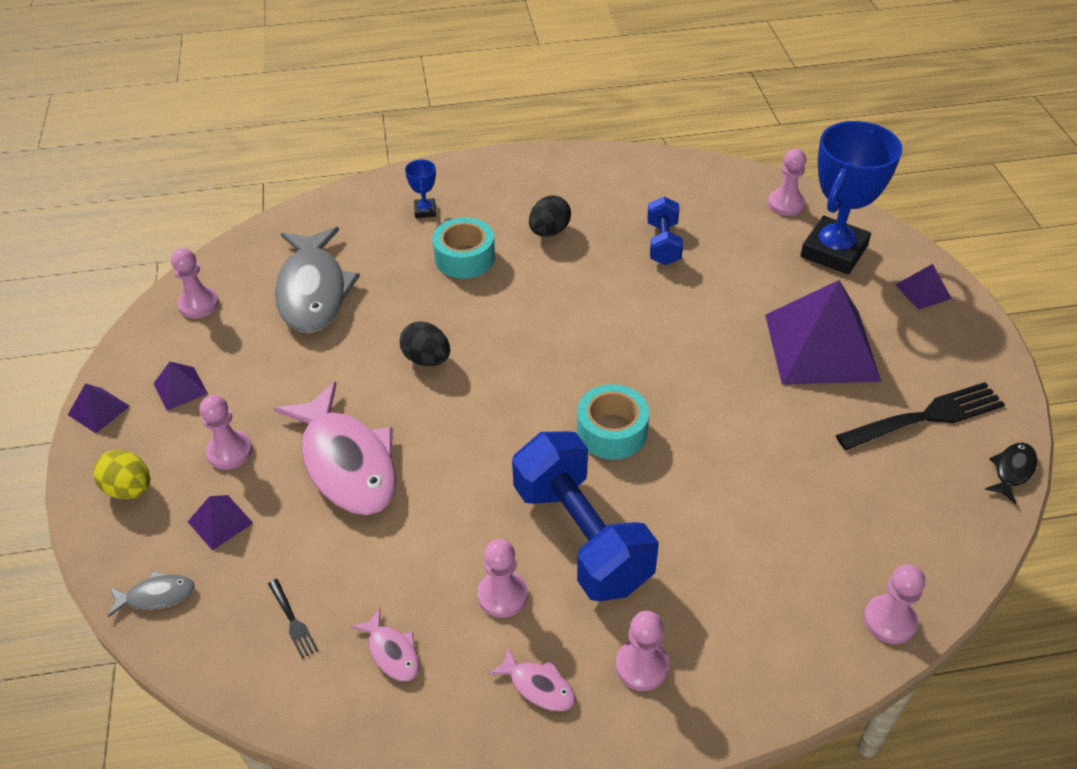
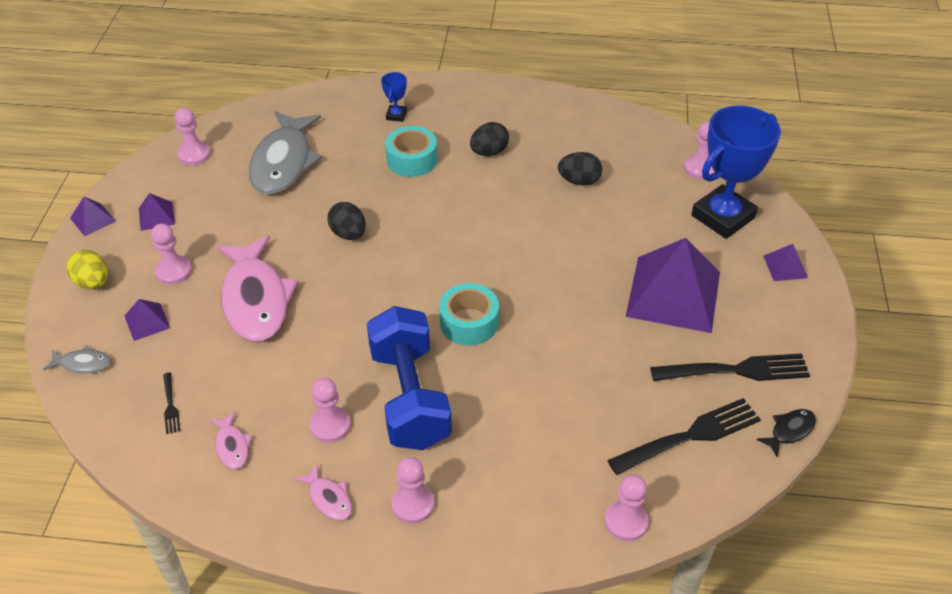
camera: 15 degrees right, 0 degrees up
blue dumbbell [647,196,683,265] -> black egg [558,152,602,186]
none -> black fork [607,398,761,475]

